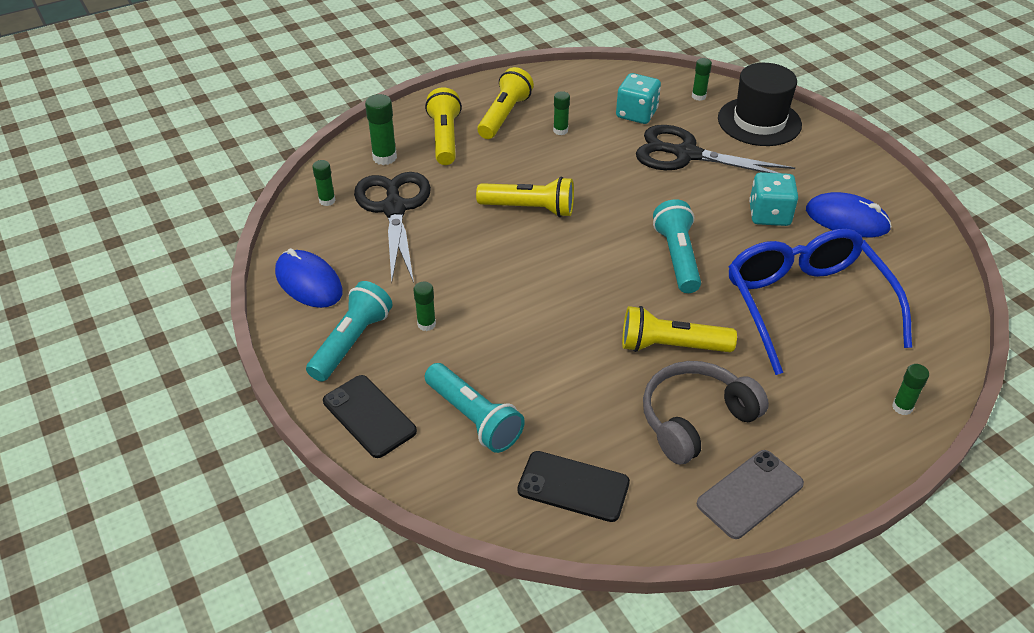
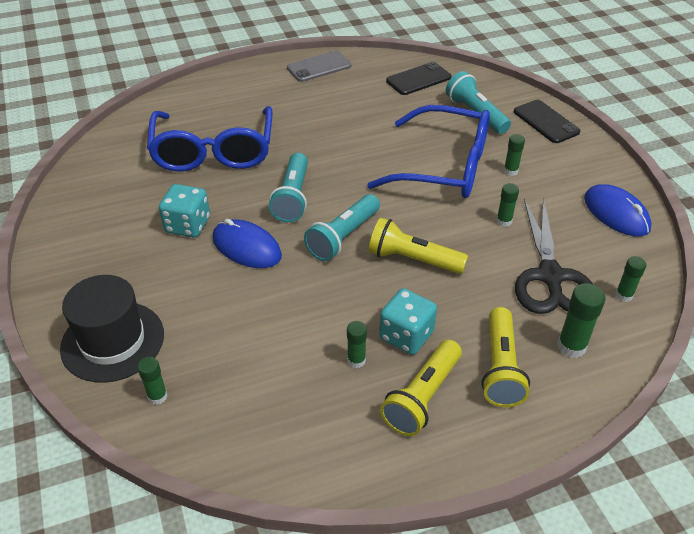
camera: 170 degrees left, 0 degrees up
turquoise flashlight [306,281,392,382] -> turquoise flashlight moved to [304,194,380,261]
black phone [517,451,630,522] -> black phone turned 60 degrees counterclockwise [386,62,451,95]
turquoise dice [616,73,661,124] -> turquoise dice moved to [379,288,437,355]
yellow flashlight [622,306,737,352] -> none
black scissors [636,125,795,173] -> none
grey headphones [643,361,769,465] -> none
blue mouse [806,192,892,237] -> blue mouse moved to [212,219,282,268]
green glue stick [892,364,929,415] -> green glue stick moved to [496,183,519,227]
none -> blue glasses [367,105,490,198]

